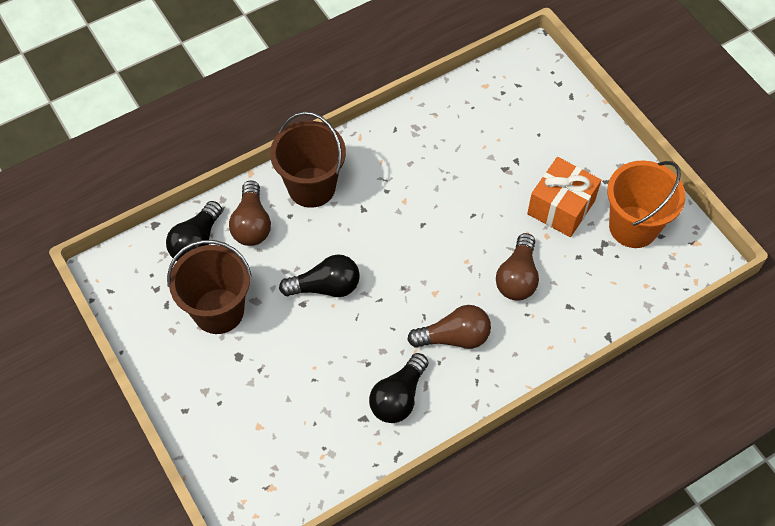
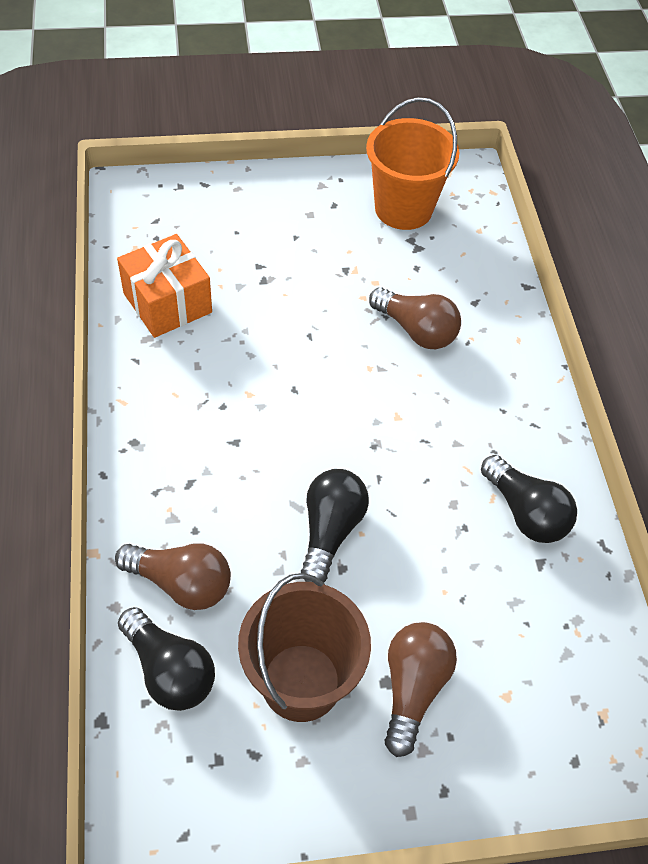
camera: 70 degrees left, 5 degrees down
brown bucket [270,111,346,208] -> none
brown light bulb [407,305,491,349] -> brown light bulb moved to [385,622,457,757]
orange gift [527,157,601,237] -> orange gift moved to [117,234,212,338]

